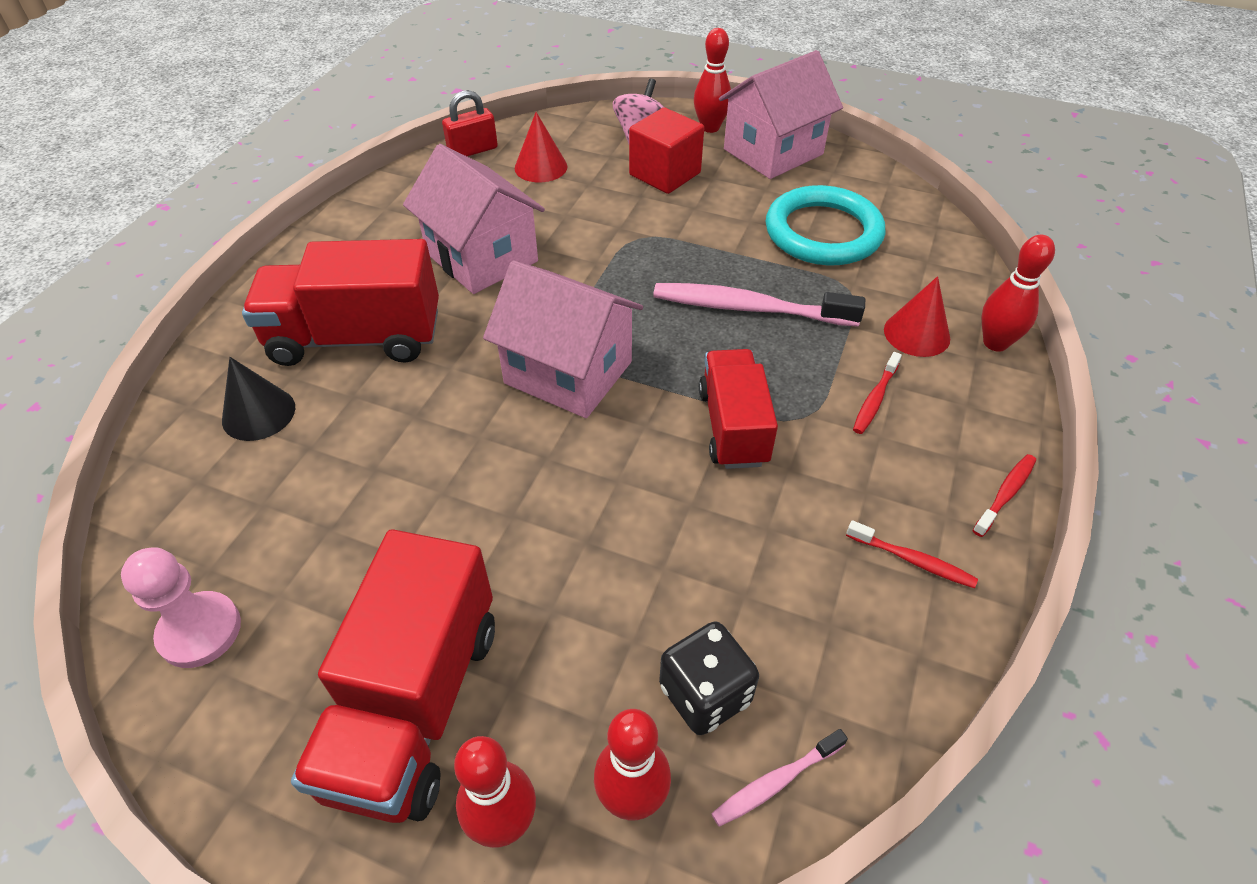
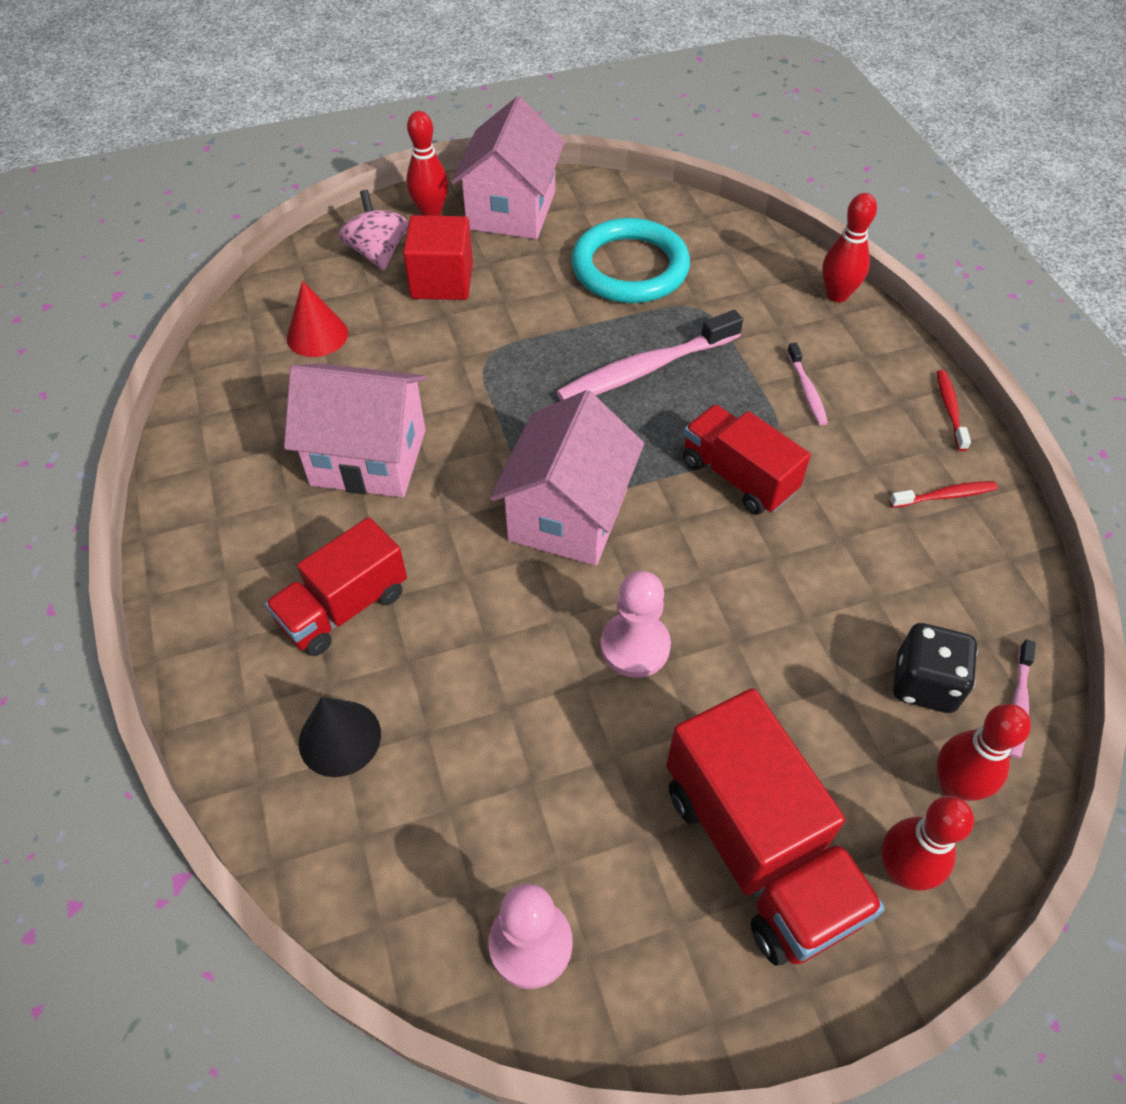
camera: 40 degrees left, 5 degrees up
red truck [242,239,439,366] -> red truck [265,517,407,656], size x0.66
red padlock [442,90,498,156] -> none
pink house [483,260,643,418] -> pink house turned 60 degrees counterclockwise [490,390,644,566]
red toothbrush [853,352,902,434] -> pink toothbrush [787,343,828,425]
red cone [884,276,950,357] -> none
none -> pink pawn [600,571,671,678]

